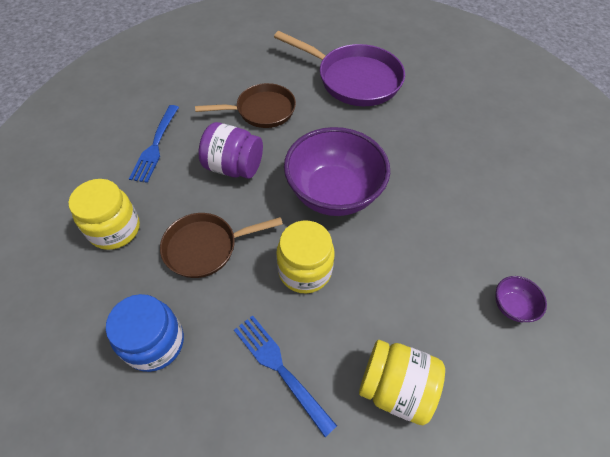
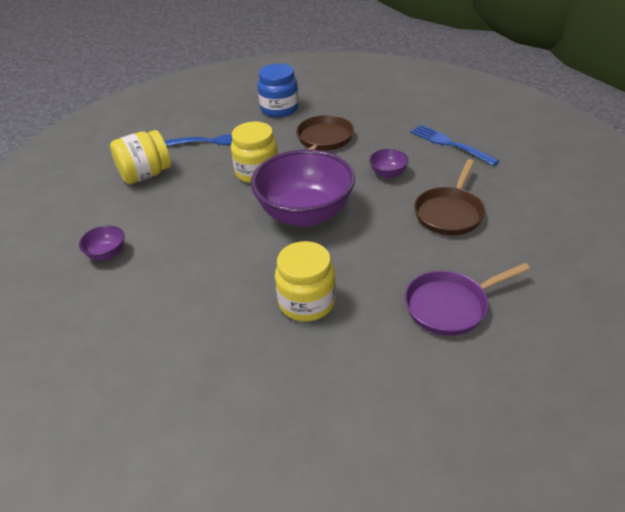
camera: 130 degrees right, 15 degrees down
yellow jar [68,179,140,250] -> yellow jar moved to [275,241,336,322]
purple jar [198,122,263,179] -> purple bowl [369,149,409,178]
purple pan [274,31,405,106] -> purple pan [405,263,530,335], size x0.66

